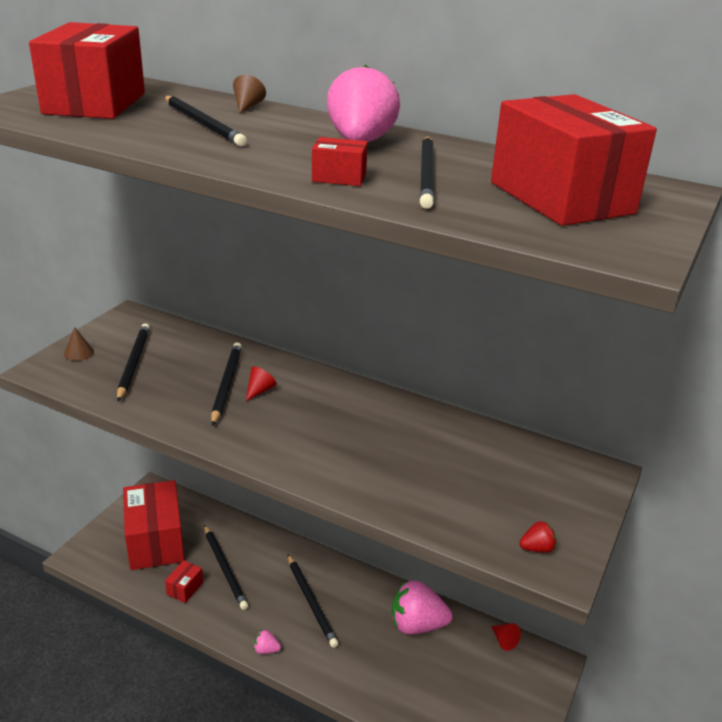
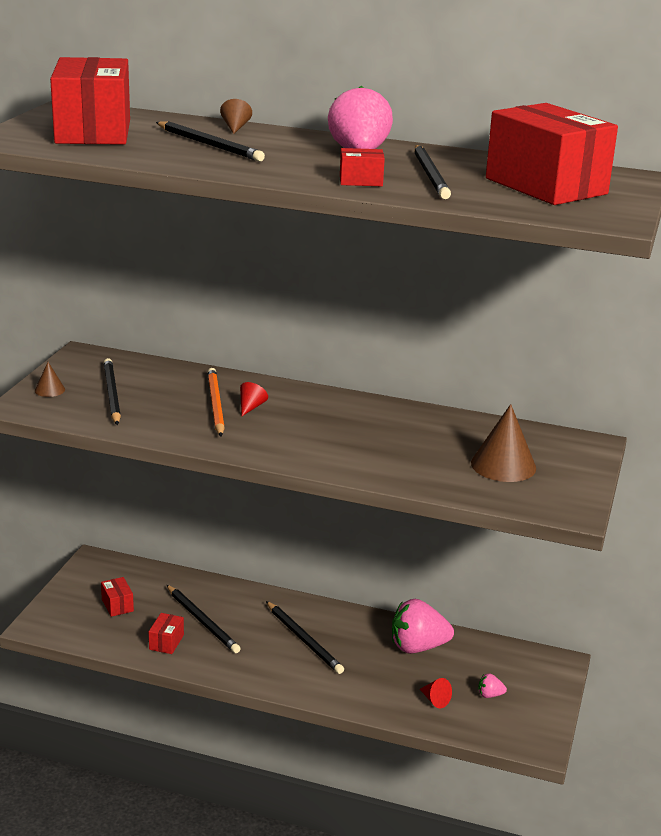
camera: 10 degrees left, 5 degrees down
red box [123,480,185,570] -> red box [101,577,134,617], size x0.42
black pencil [211,342,242,426] -> orange pencil [207,368,225,436]
pink strawberry [254,630,281,654] -> pink strawberry moved to [478,673,507,698]
red cone [491,623,521,651] -> red cone moved to [420,678,452,708]
red strawberry [519,521,557,553] -> none
none -> brown cone [471,404,536,482]

